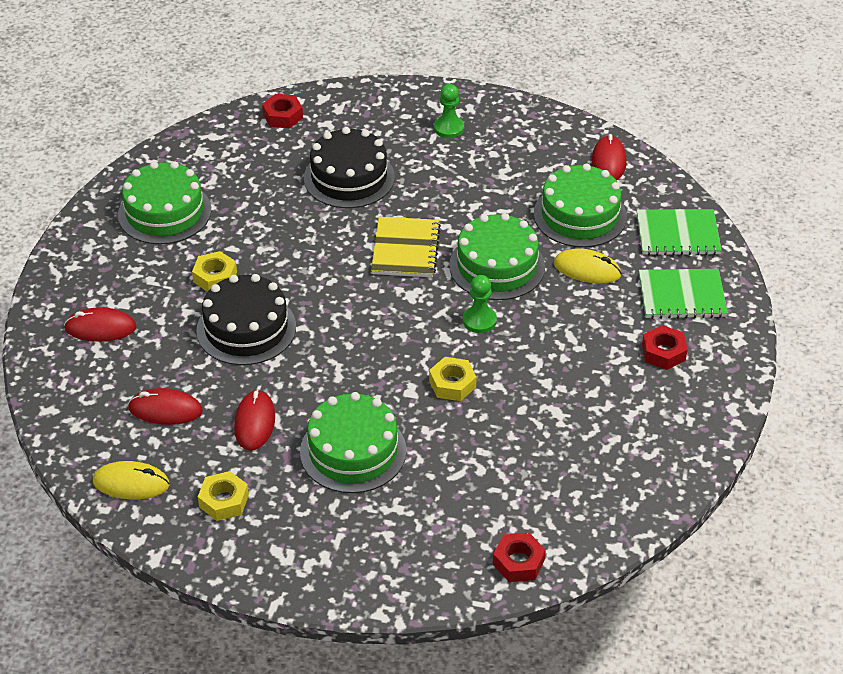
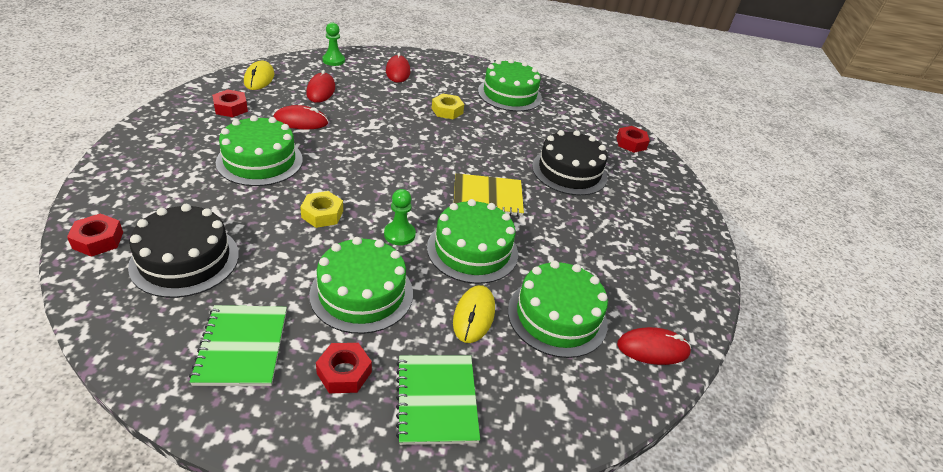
camera: 80 degrees right, 5 degrees down
black cake [196,274,296,365] -> black cake moved to [128,204,239,298]
yellow nut [198,471,249,521] -> red nut [212,89,248,117]
green pawn [434,84,464,138] -> green pawn moved to [322,22,345,66]
green notebook [637,209,722,255] -> green notebook moved to [189,305,287,386]
none -> green cake [309,237,413,334]

